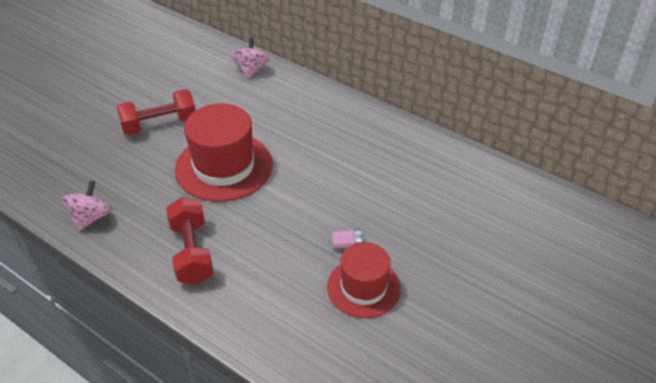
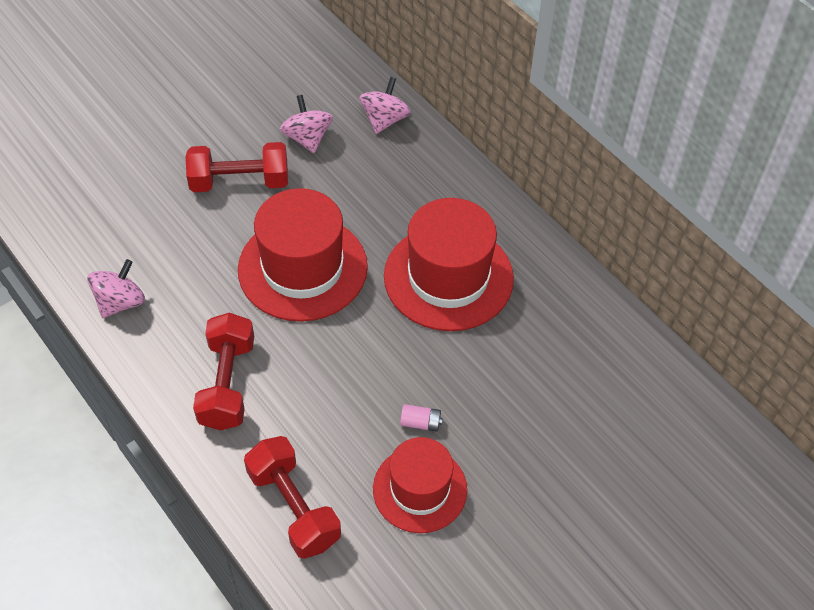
camera: 15 degrees right, 10 degrees up
none -> red dumbbell [244,436,341,559]
none -> pink spinning top [280,95,333,153]
none -> red hat [384,198,514,331]

